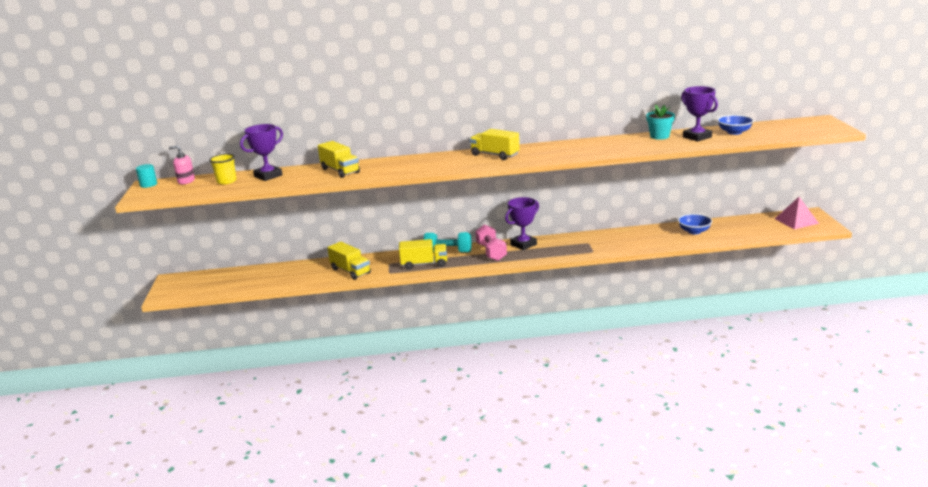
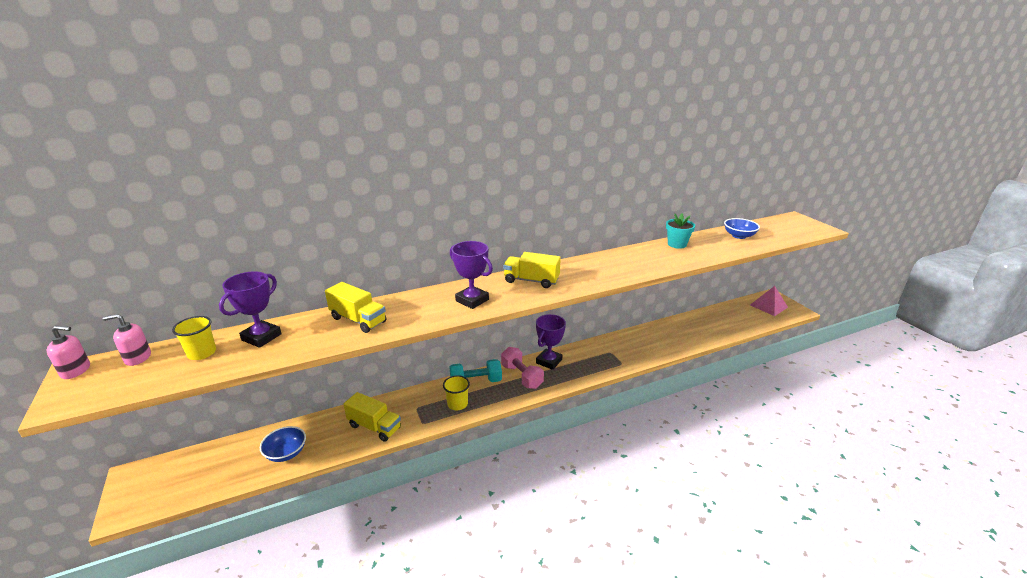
camera: 20 degrees left, 5 degrees up
turquoise cylinder [136,164,157,188] -> pink soap dispenser [46,325,90,379]
yellow truck [399,239,447,270] -> yellow cup [443,375,470,410]
blue bowl [678,214,712,234] -> blue bowl moved to [260,426,306,462]
purple trophy [681,86,718,142] -> purple trophy moved to [450,241,493,309]

